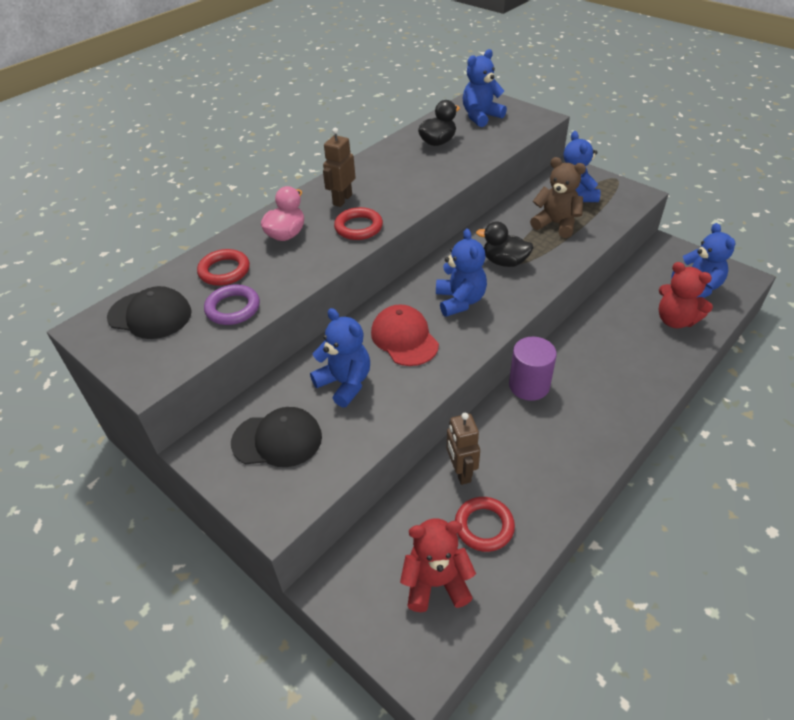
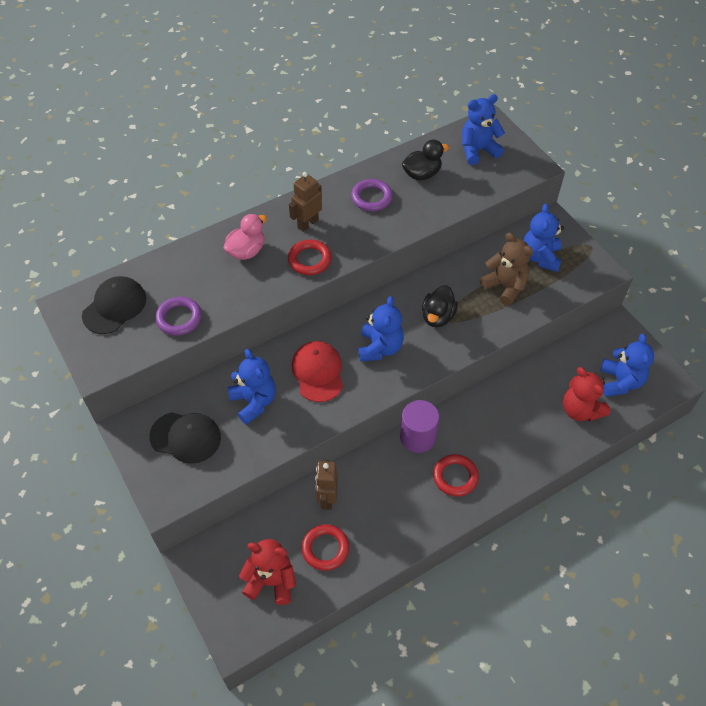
camera: 15 degrees right, 10 degrees up
black cap [107,286,192,339] -> black cap turned 90 degrees counterclockwise [82,276,146,334]
red ring [197,249,250,286] -> red ring moved to [433,454,479,497]
black duck [476,221,534,267] -> black duck turned 105 degrees counterclockwise [422,285,458,327]
none -> purple ring [351,179,393,211]

